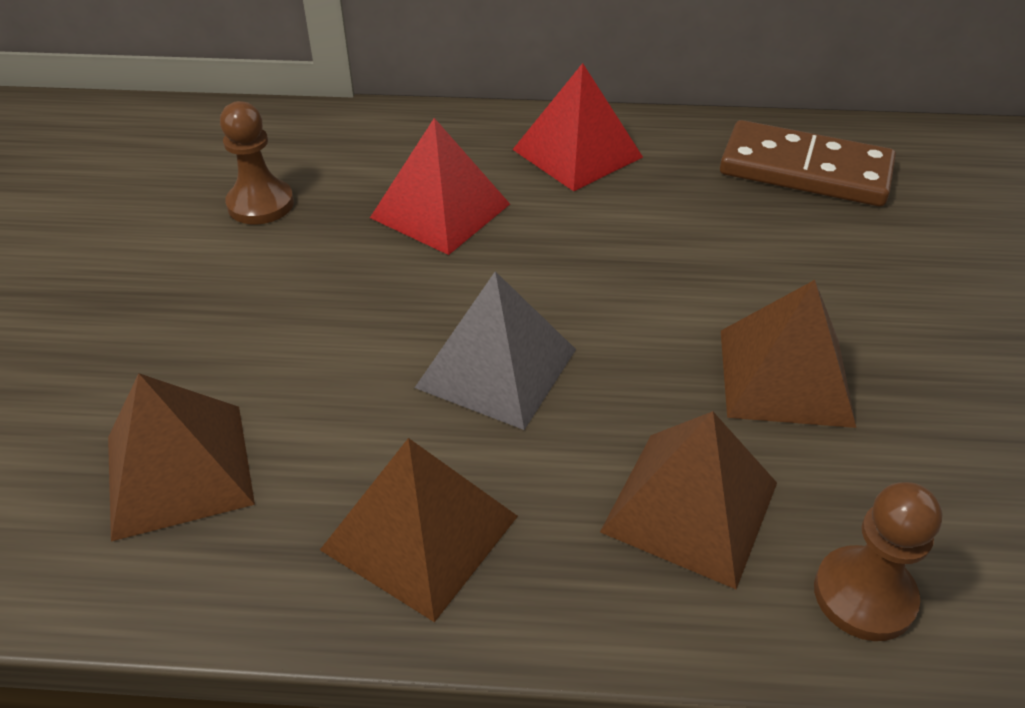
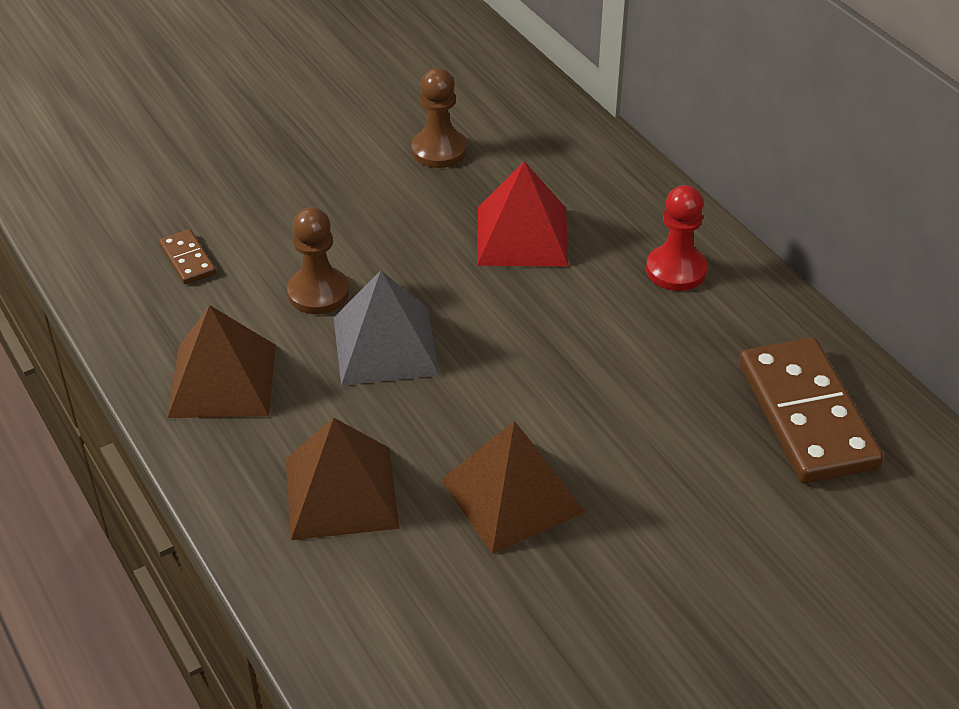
camera: 55 degrees right, 0 degrees up
brown pyramid [108,373,255,542] -> brown domino [159,229,216,284]
red pyramid [512,63,643,191] -> red pawn [646,185,707,291]
brown pawn [814,482,942,641] -> brown pawn moved to [287,207,349,314]

